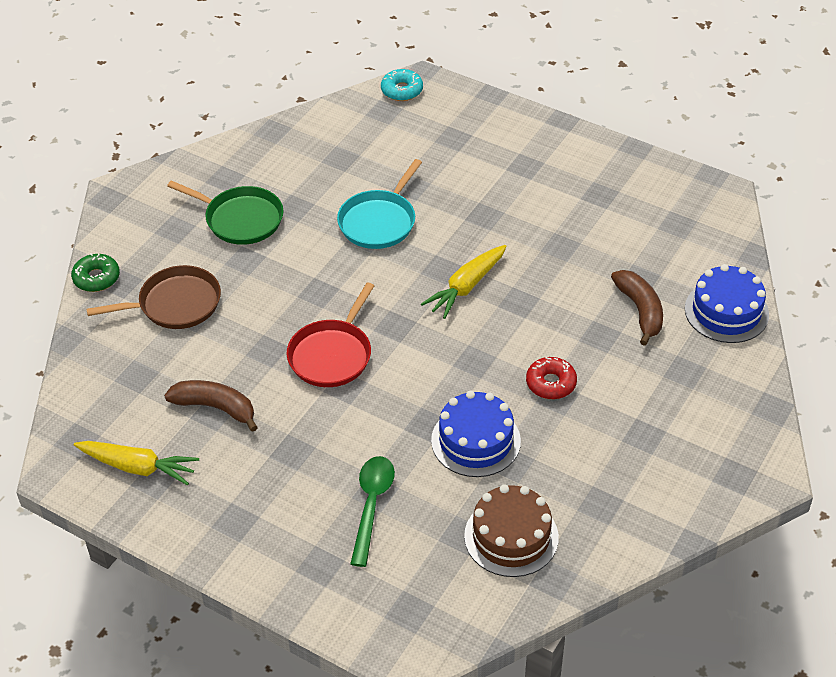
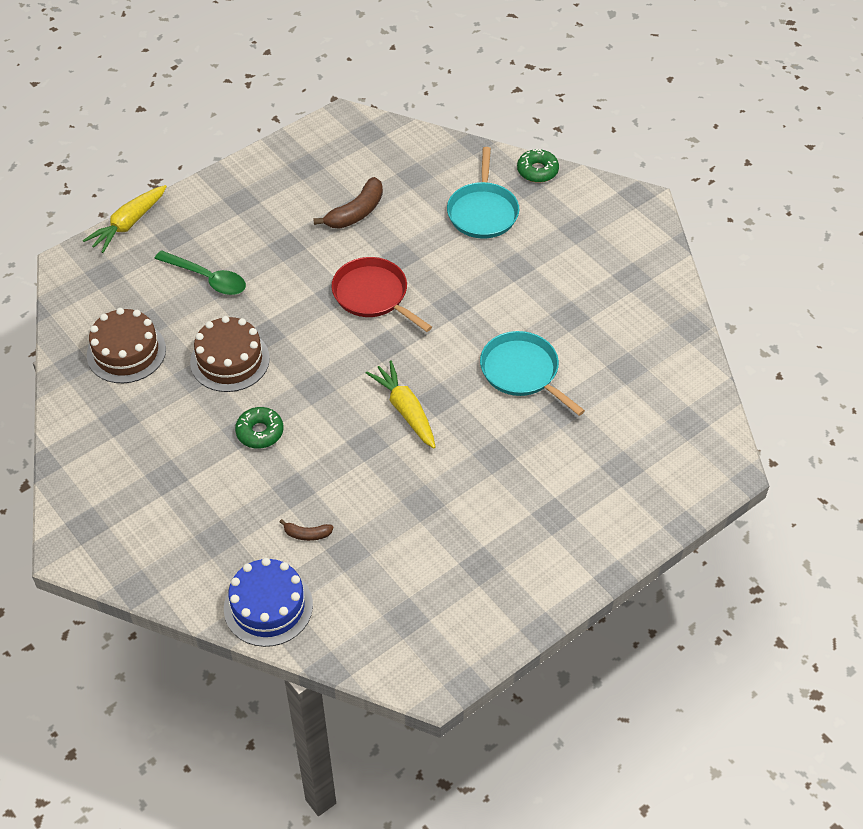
camera: 110 degrees right, 5 degrees up
yellow carrot [74,441,199,485] -> yellow carrot moved to [83,185,167,253]
brown pan [86,265,221,329] -> turquoise pan [447,147,519,239]
green pan [167,181,283,245] -> none
turquoise donut [381,69,423,101] -> none
blue cake [431,391,521,477] -> brown cake [190,316,270,392]
red donut [526,357,577,399] -> green donut [235,407,284,449]
brown banana [611,270,663,346] -> brown banana [280,519,334,541], size x0.54

